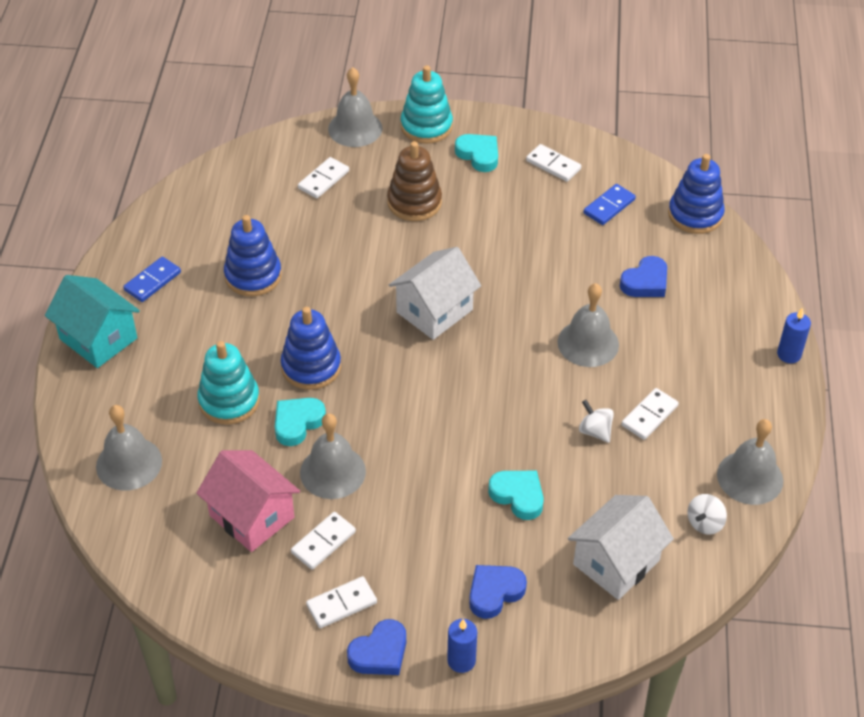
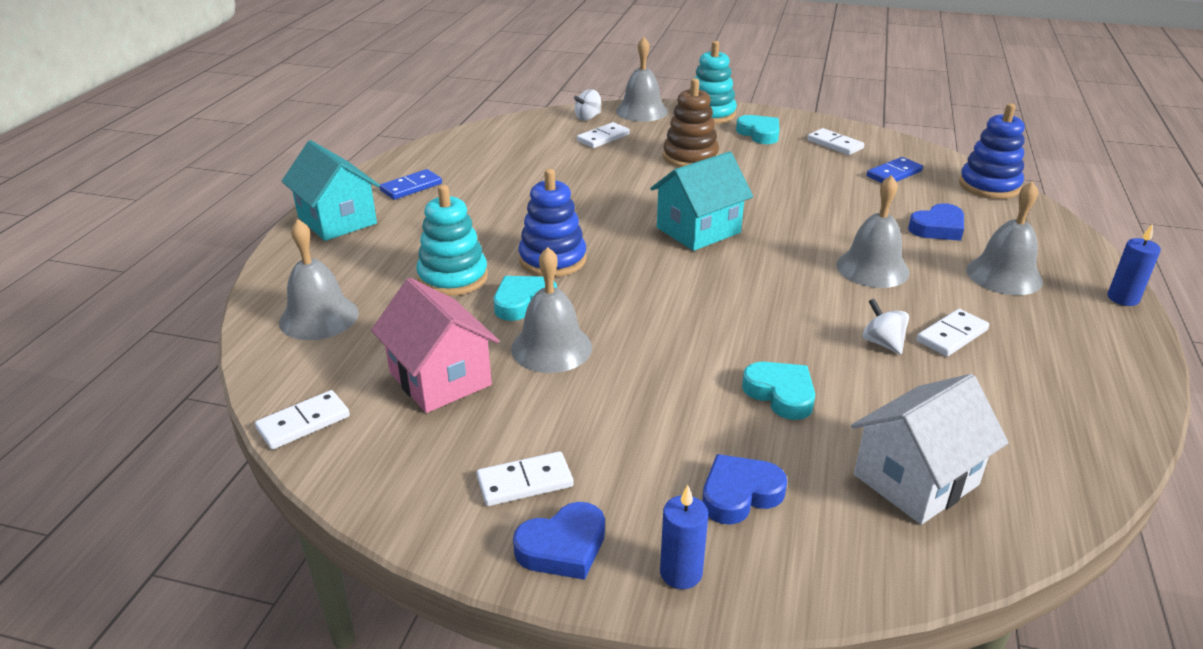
camera: 10 degrees right, 15 degrees down
blue stacking toy [224,215,282,296] -> none
white domino [291,512,356,570] -> white domino moved to [255,390,350,450]
white house [389,247,481,340] -> turquoise house [650,151,753,251]
white spinning top [687,494,727,535] -> white spinning top moved to [574,89,601,120]
grey bell [717,419,783,505] -> grey bell moved to [966,181,1043,295]

